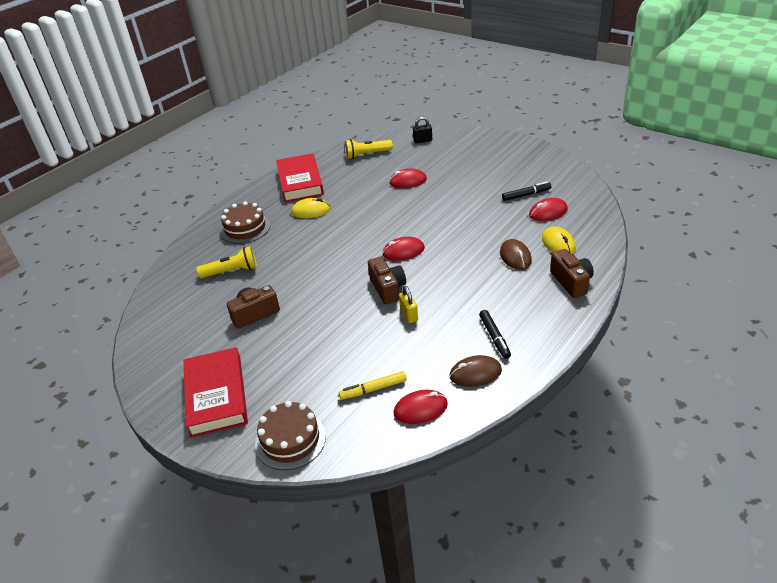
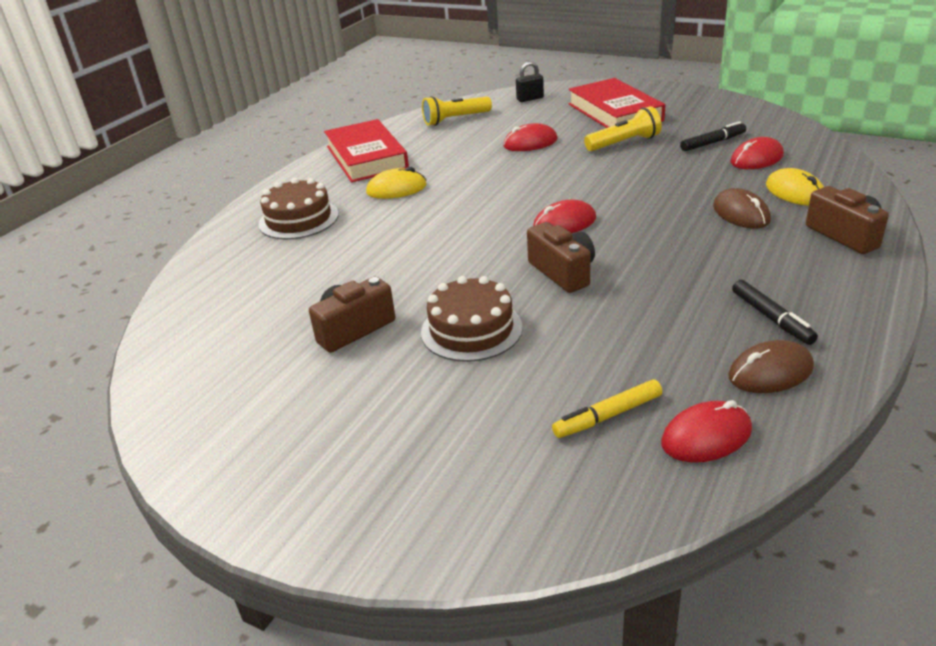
camera: 10 degrees left, 5 degrees down
red book [184,347,248,438] -> red book moved to [569,78,665,128]
yellow flashlight [196,246,257,278] -> yellow flashlight moved to [584,106,662,151]
brown cake [255,401,326,470] -> brown cake moved to [421,276,523,362]
yellow padlock [399,286,418,323] -> none

